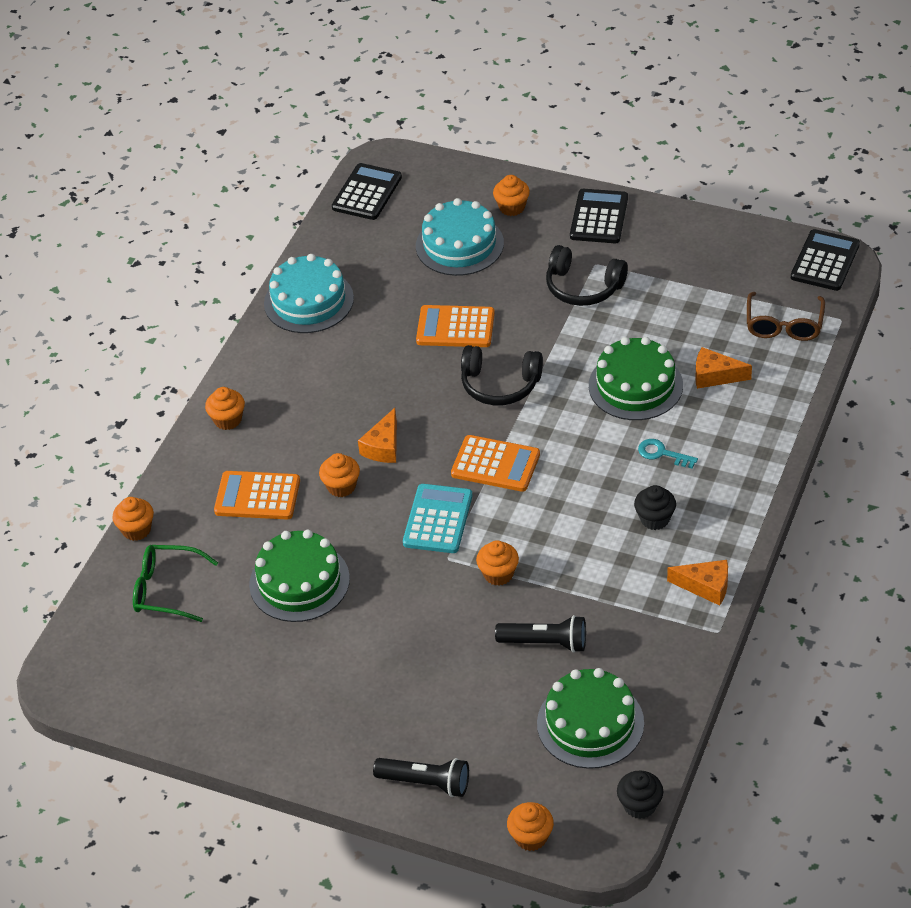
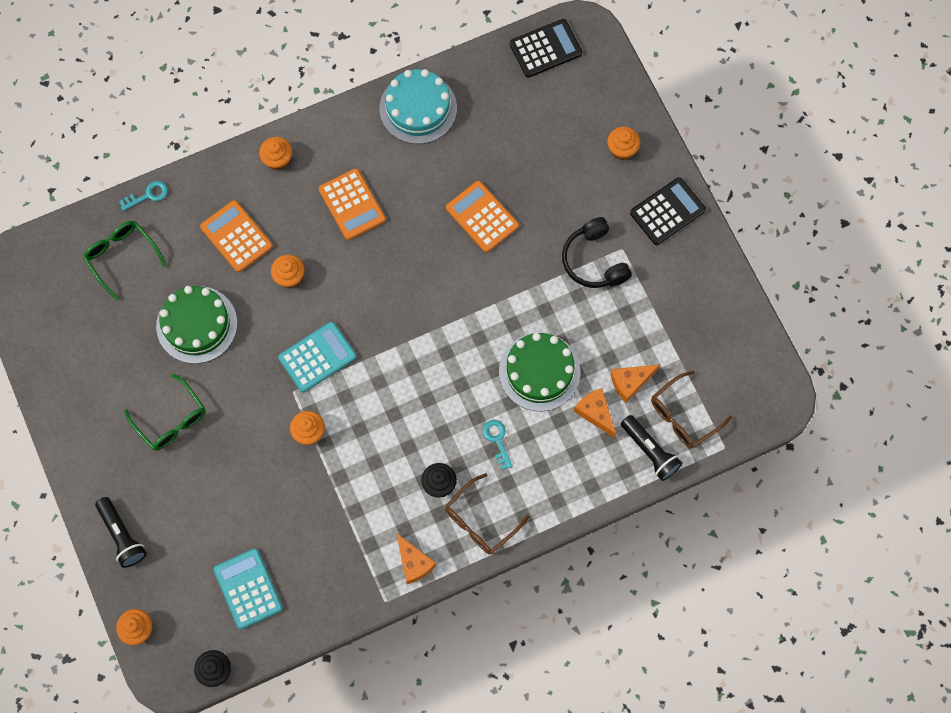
camera: 40 degrees right, 25 degrees up
orange cupcake [112,497,154,541] -> turquoise key [119,181,168,211]
orange cheese [358,408,397,463] -> orange cheese moved to [611,365,660,403]
turquoise cake [416,198,504,276] -> none
orange calculator [451,435,540,492] -> orange calculator moved to [319,169,386,240]
black headphones [461,345,543,405] -> none
black flashlight [495,615,586,653] -> black flashlight moved to [621,415,682,481]
green cake [537,668,644,769] -> turquoise calculator [213,548,283,629]
black calculator [791,229,860,291] -> none
none -> green glasses [124,373,205,451]
none -> brown glasses [445,473,529,555]

